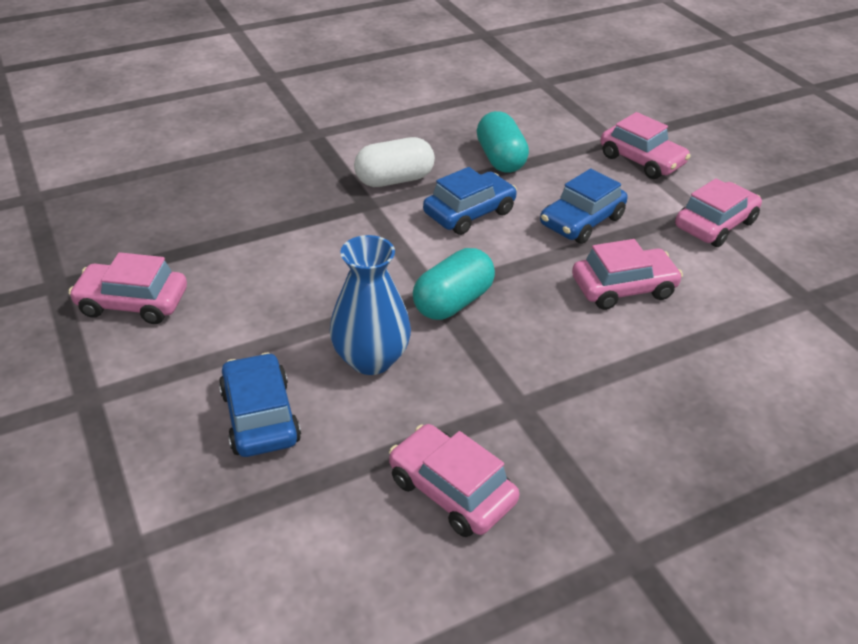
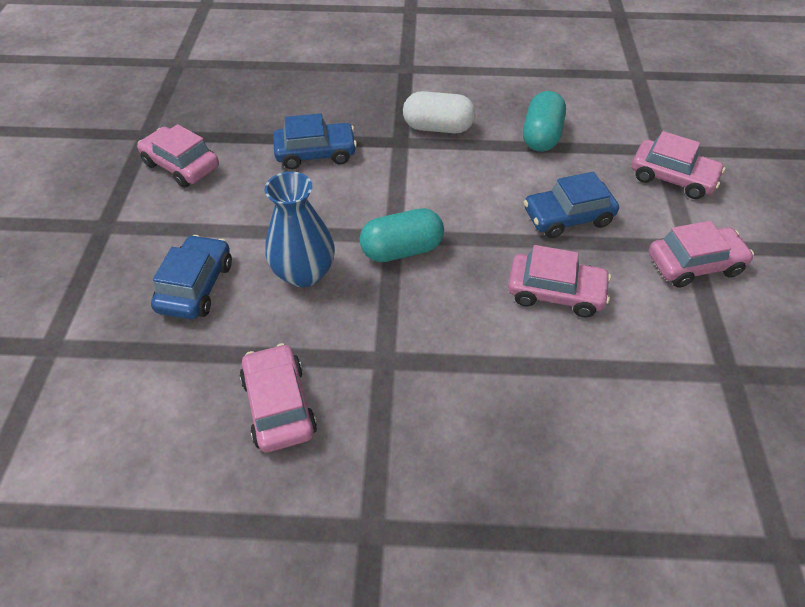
camera: 30 degrees right, 10 degrees up
blue car [423,167,517,235] -> blue car moved to [273,113,357,169]
pink car [600,112,691,179] -> pink car turned 45 degrees counterclockwise [632,131,725,199]

